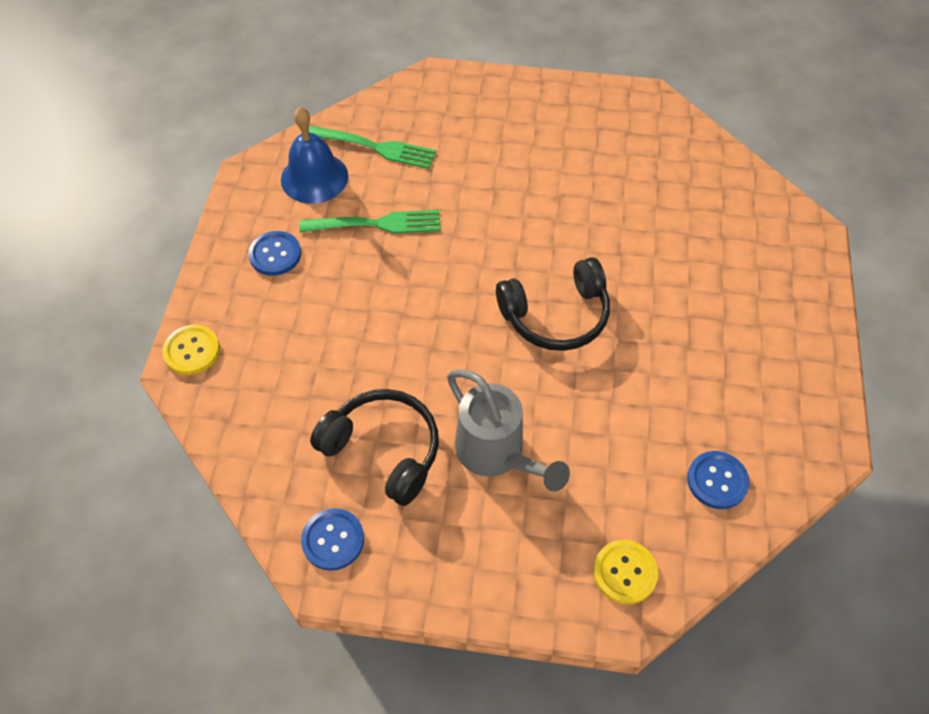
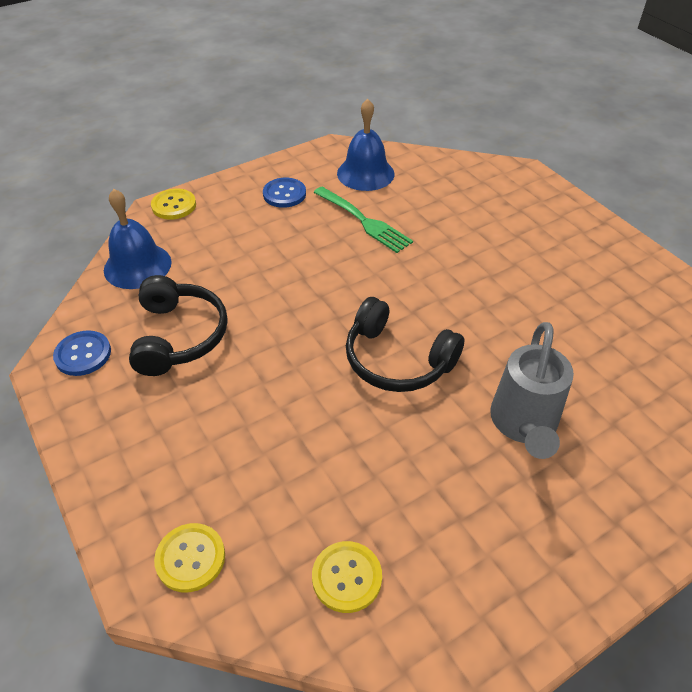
camera: 50 degrees right, 10 degrees down
green fork [309,126,436,169] -> none
grey watering can [447,369,570,491] -> grey watering can moved to [490,322,574,459]
blue button [687,451,750,509] -> yellow button [312,541,382,613]
none -> blue bell [104,189,172,289]

